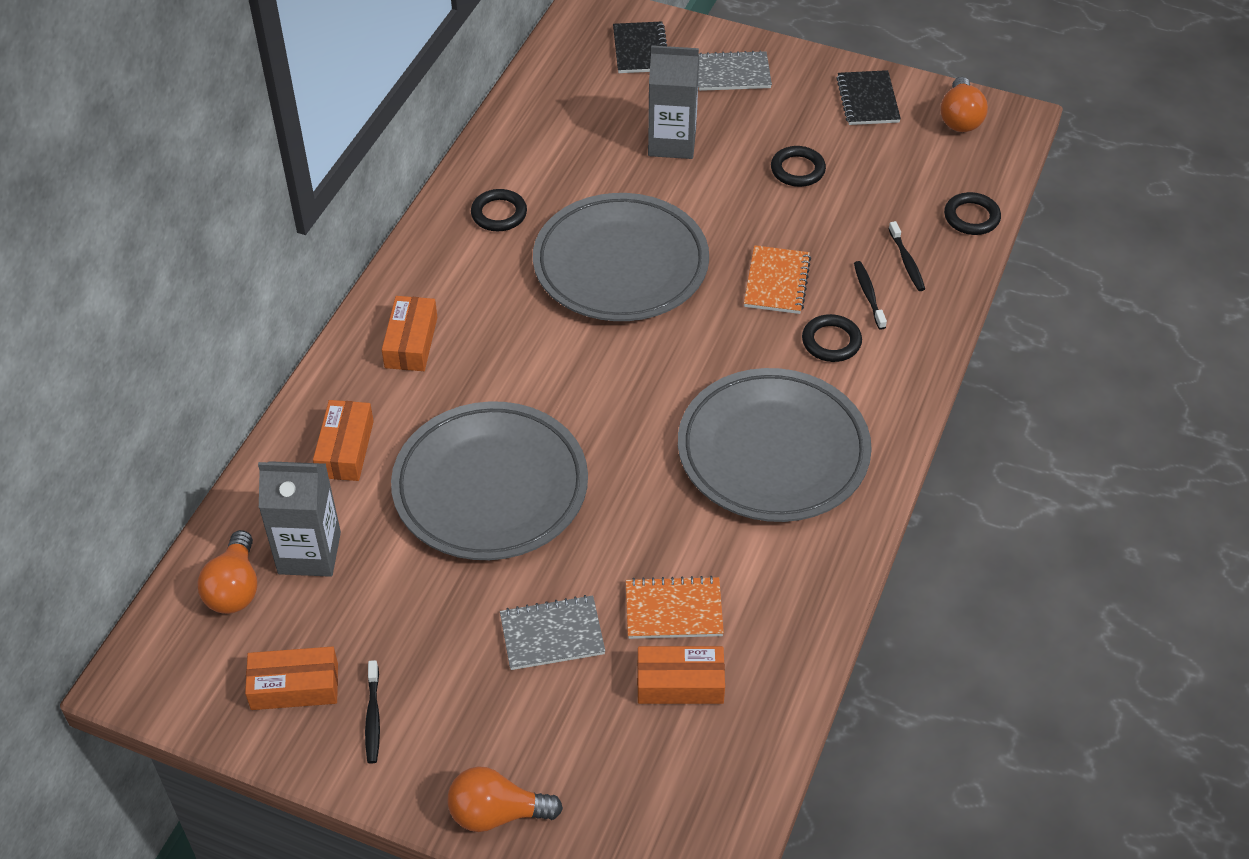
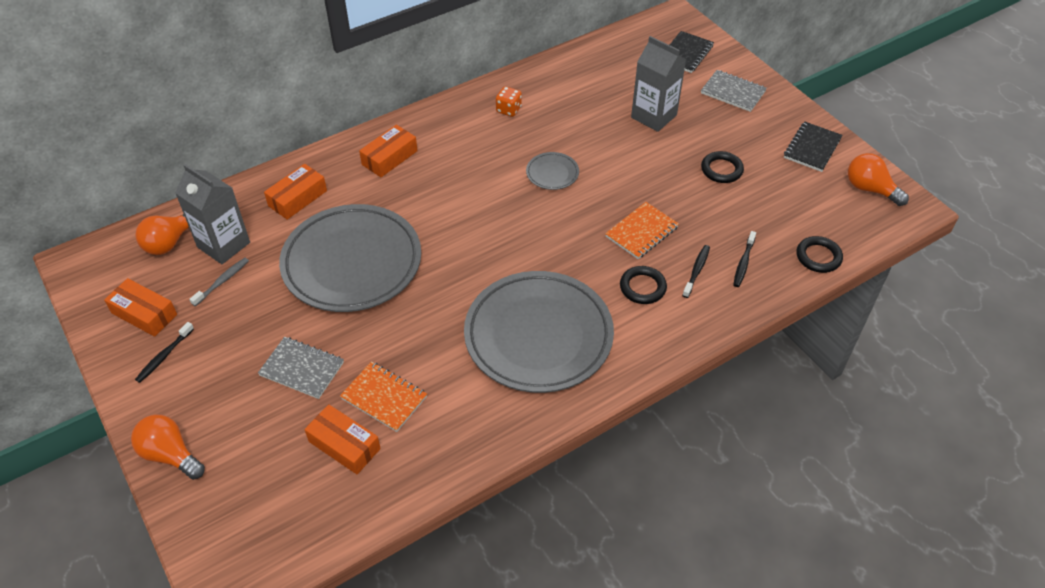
camera: 35 degrees right, 0 degrees up
black ring [471,189,527,231] -> orange dice [496,86,522,117]
grey plate [533,193,709,321] -> grey plate [526,152,579,190], size x0.41
orange light bulb [940,77,988,132] -> orange light bulb turned 90 degrees clockwise [848,153,909,206]
none -> grey toothbrush [189,258,249,306]

